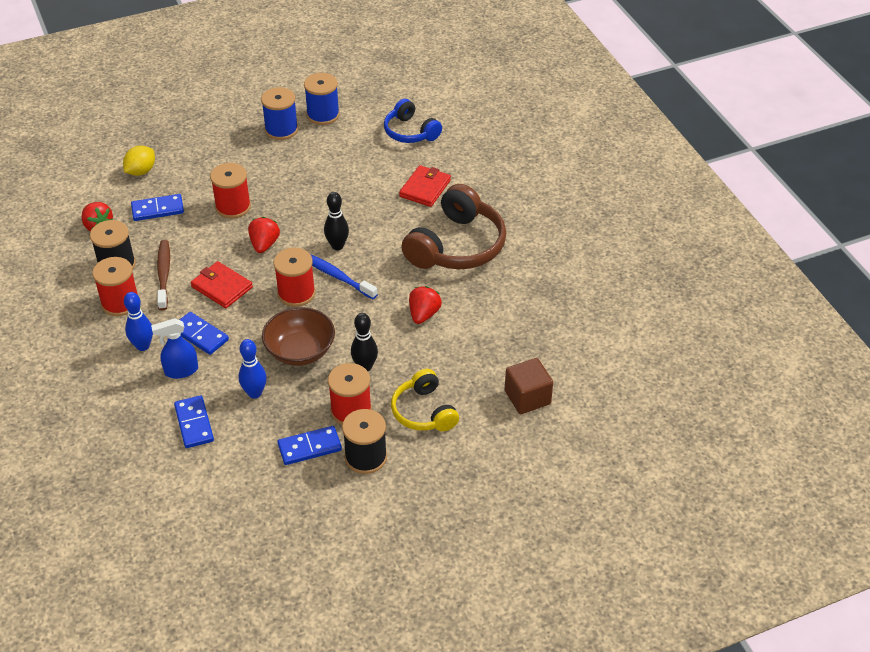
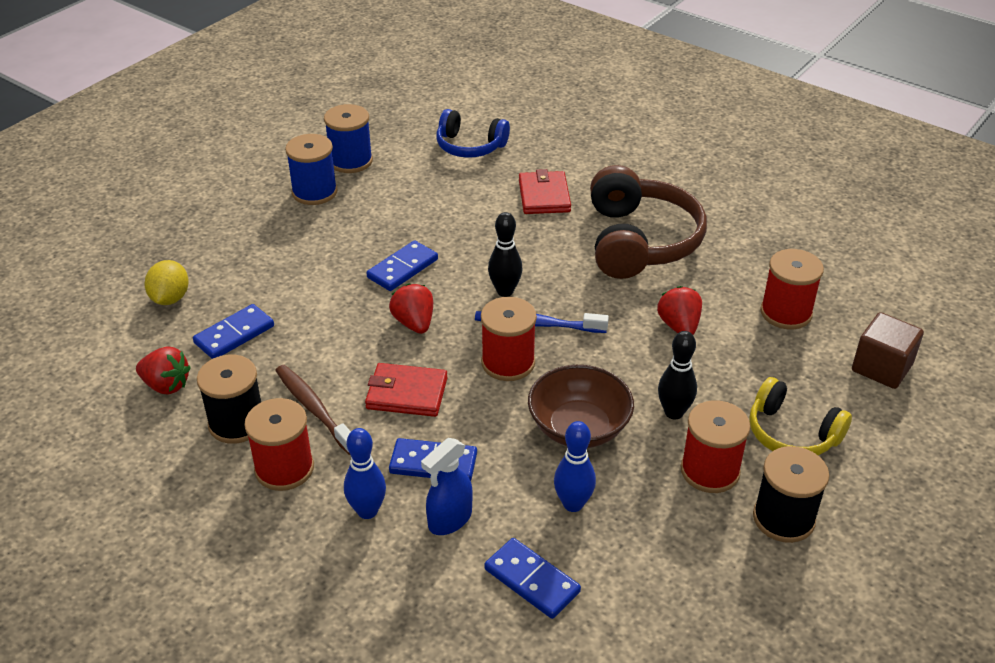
camera: 30 degrees left, 5 degrees down
red spool [210,163,251,218] -> red spool moved to [760,249,824,329]
blue domino [278,426,342,465] -> blue domino moved to [367,240,438,291]

